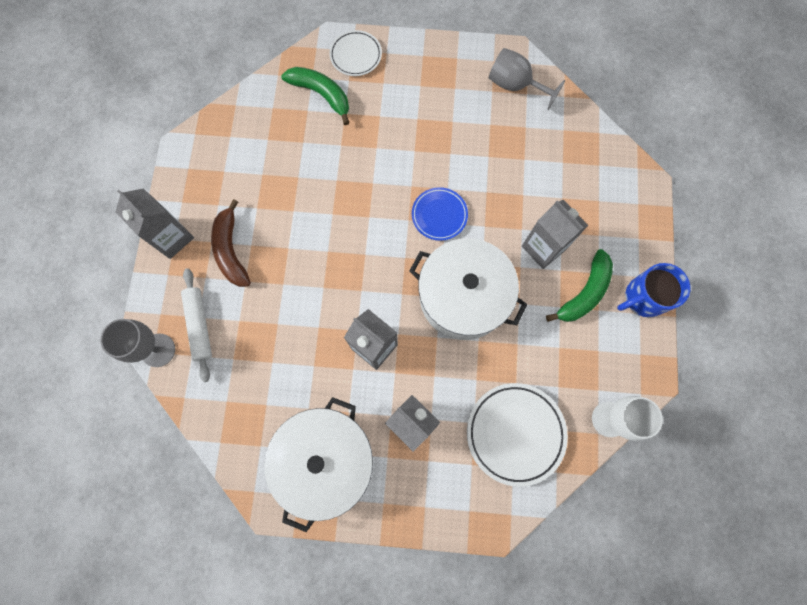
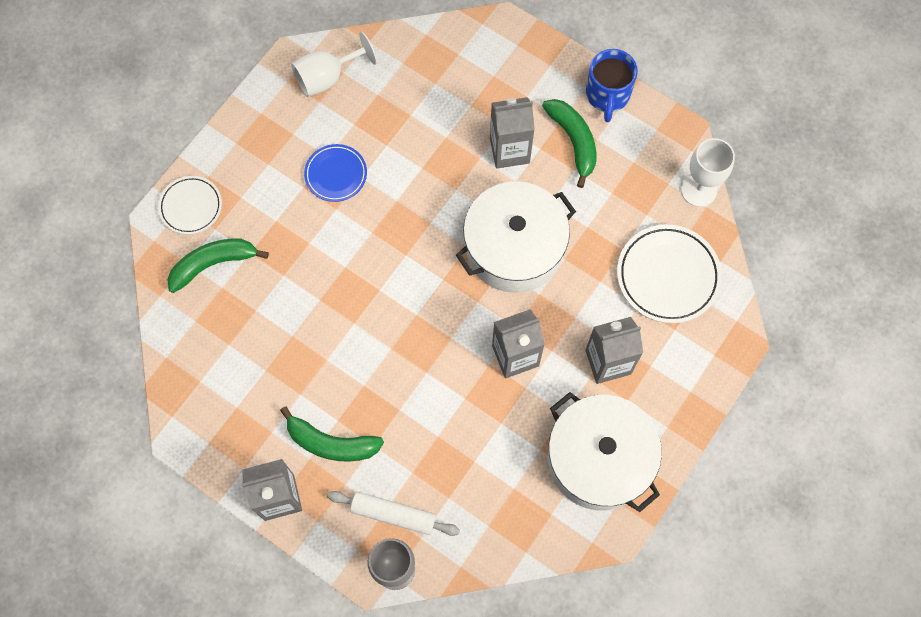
camera: 60 degrees left, 5 degrees down
brown banana [211,199,251,287] -> green banana [280,406,384,462]
blue plate [412,187,468,241] -> blue plate moved to [304,144,367,202]
grey goblet [489,48,565,110] -> white goblet [292,32,377,97]

